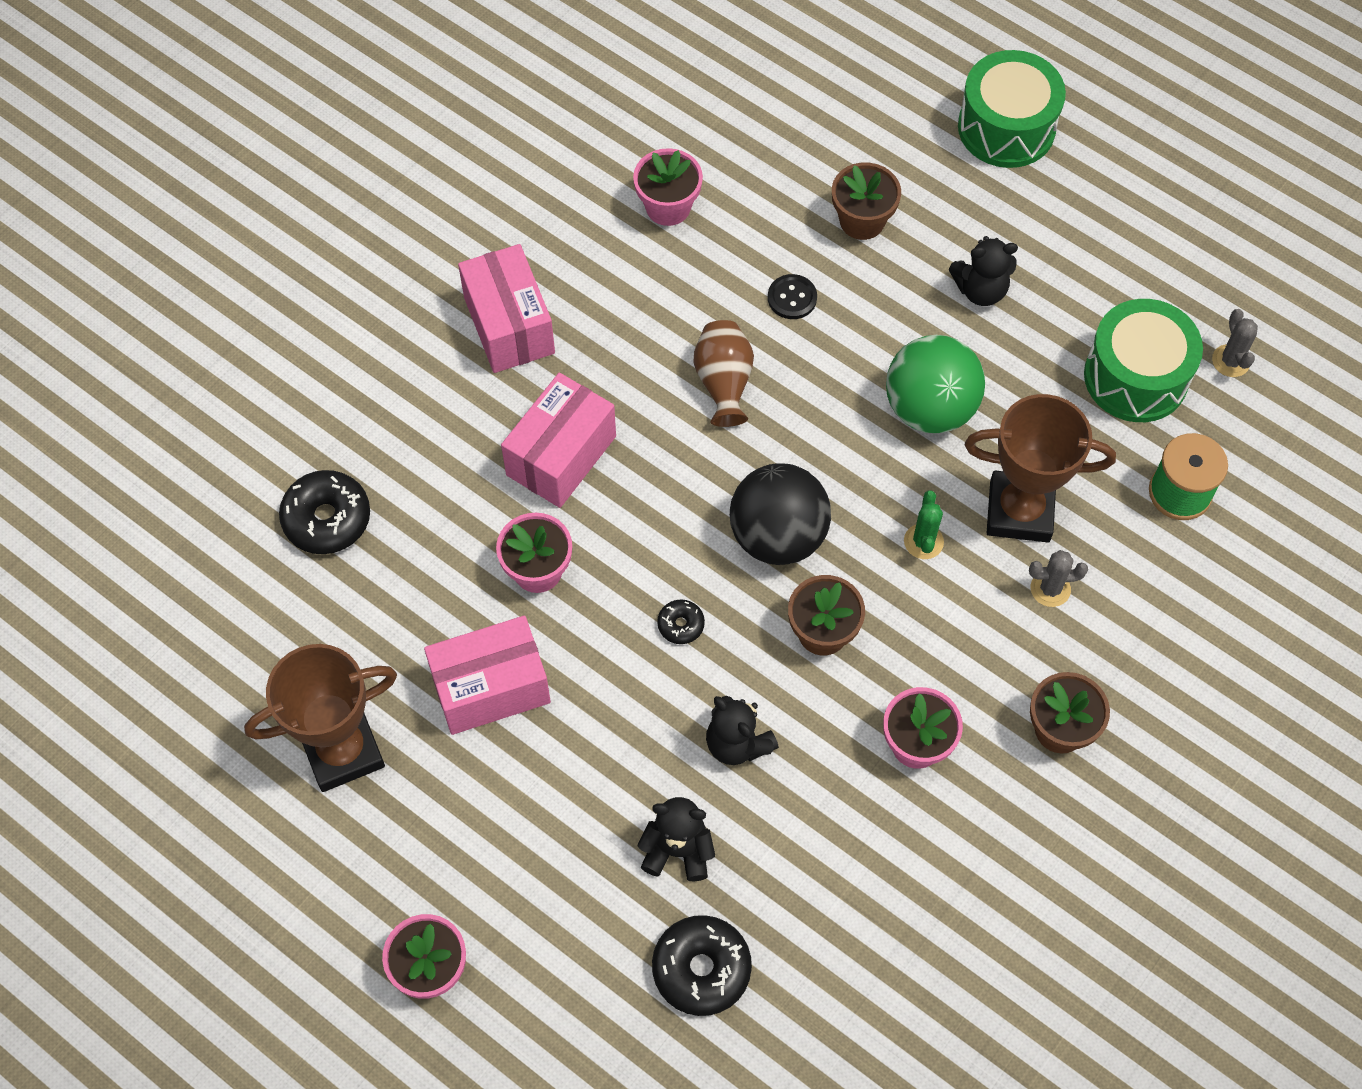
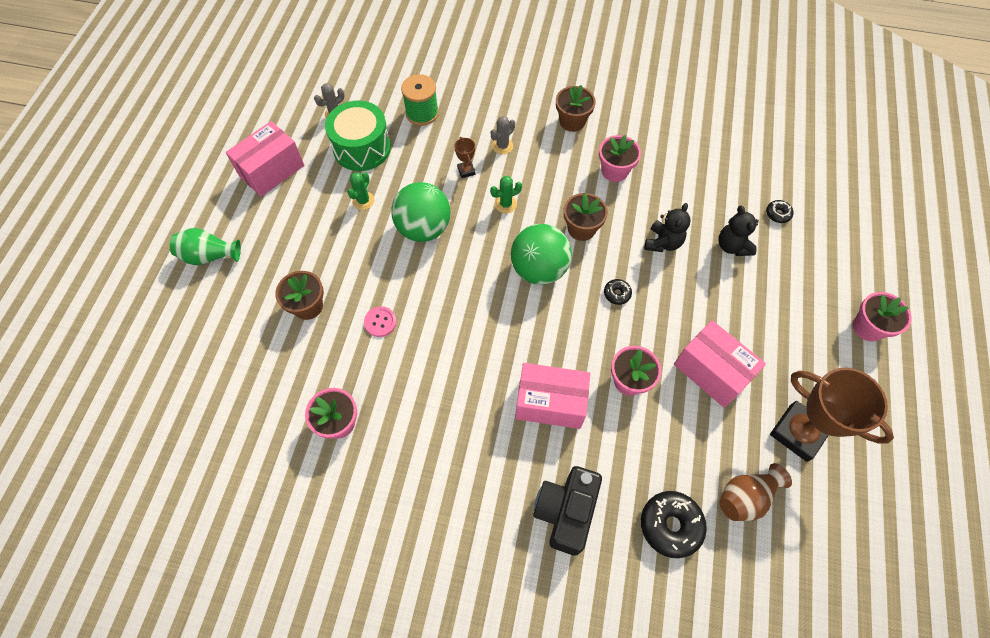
camera: 115 degrees left, 0 degrees up
pink box [458,244,555,373] -> pink box moved to [226,121,304,197]
black donut [652,915,752,1016] -> black donut [766,200,793,223], size x0.51
brown vase [693,320,754,427] -> brown vase moved to [719,463,792,521]
black ball [730,463,831,565] -> green ball [511,224,572,285]
black button [768,274,817,319] -> pink button [364,307,397,337]
black teddy bear [949,236,1018,306] -> none
green drum [958,50,1066,168] -> green vase [170,228,241,265]
brown trophy [965,394,1116,542] -> brown trophy [454,137,475,178], size x0.43
grey cactus [1029,550,1088,607] -> grey cactus turned 75 degrees clockwise [491,116,515,154]
none -> green cactus [347,172,375,210]
none -> black camera [533,466,602,556]

